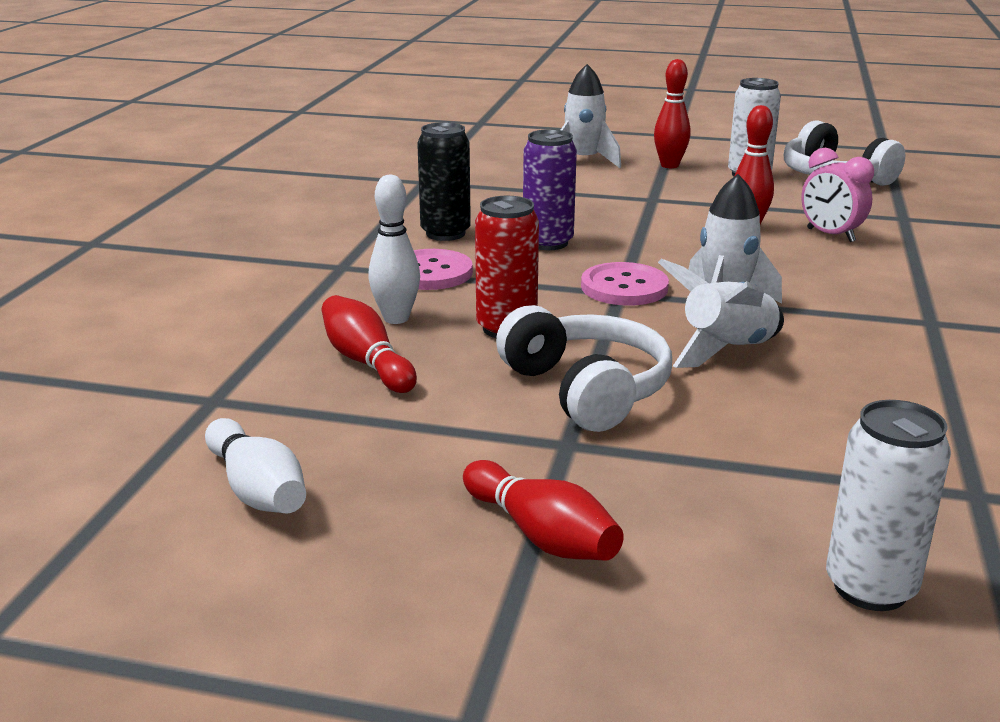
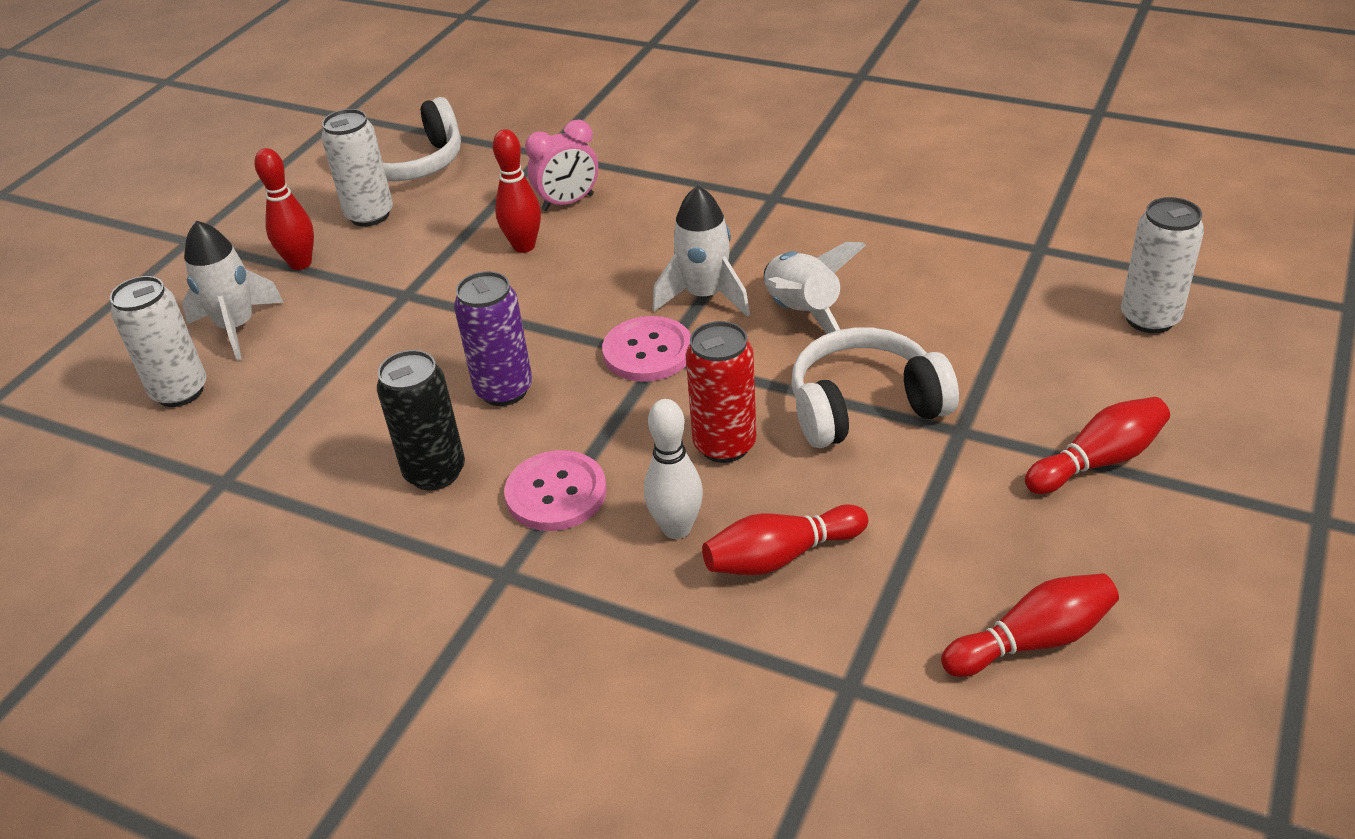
camera: 75 degrees left, 15 degrees up
white bowling pin [205,418,306,514] -> red bowling pin [941,573,1119,677]
none -> white can [110,276,206,407]

